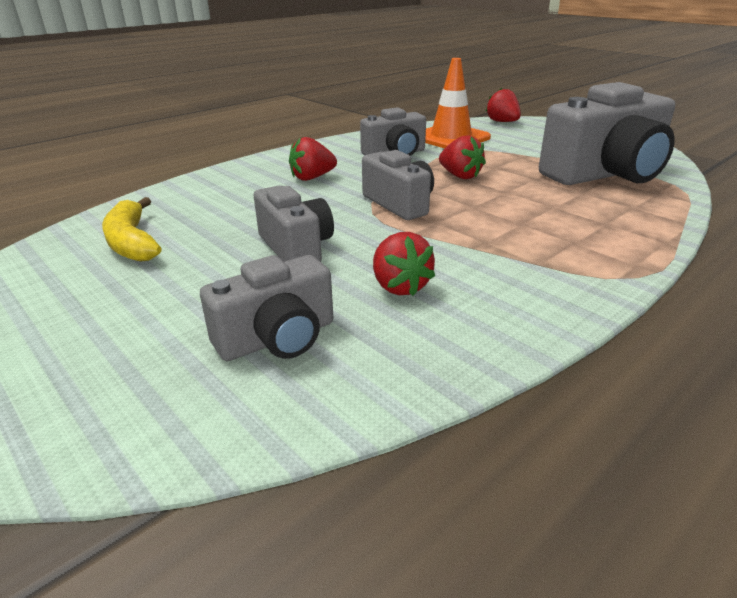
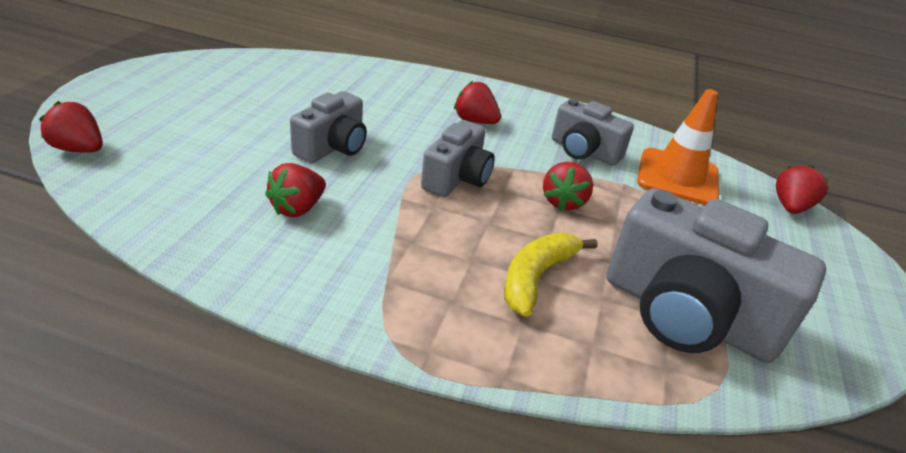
camera: 55 degrees right, 5 degrees up
yellow banana [102,197,162,262] -> yellow banana moved to [504,233,597,317]
grey camera [200,255,333,361] -> none
none -> red strawberry [39,101,103,152]

